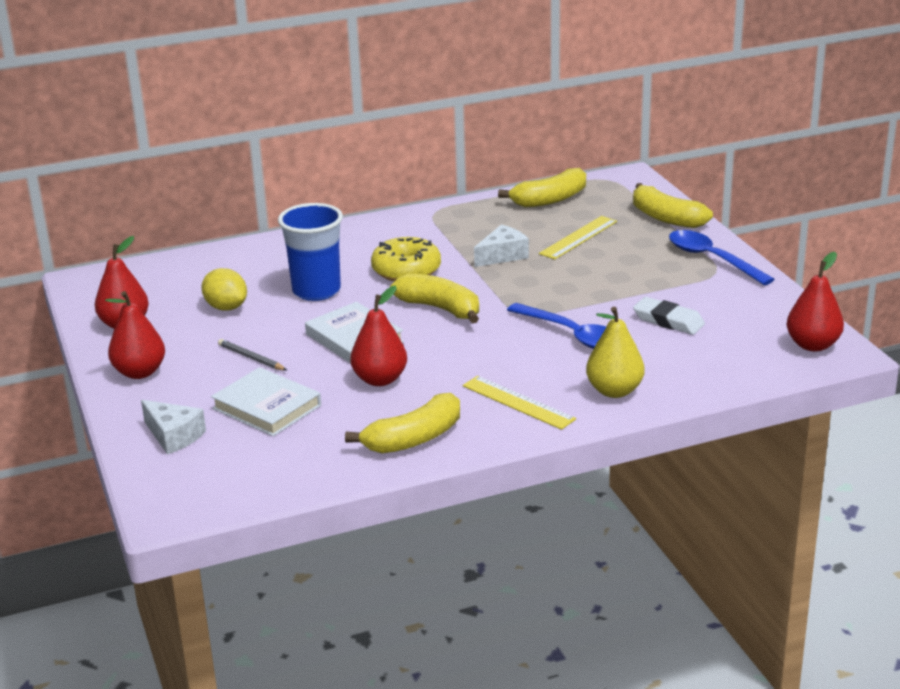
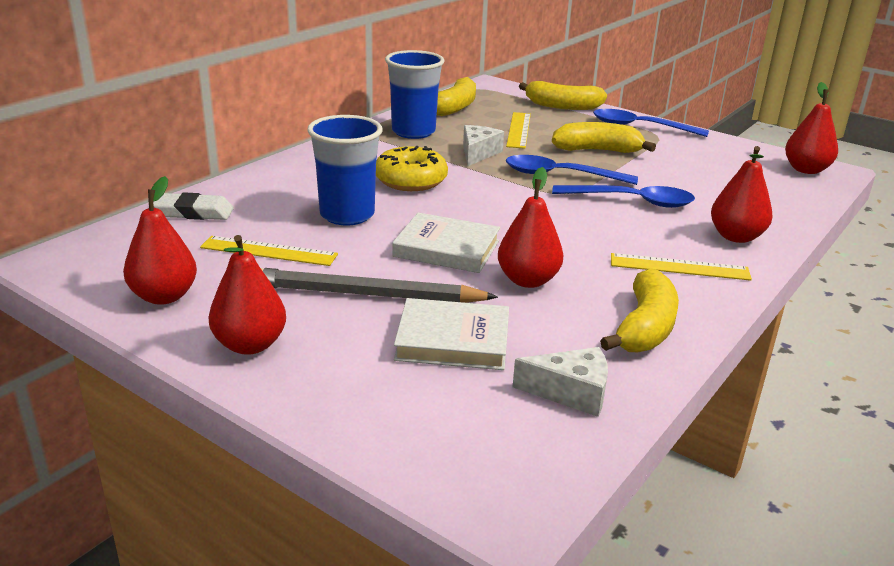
camera: 35 degrees left, 0 degrees up
white cheese [141,400,206,455] -> white cheese moved to [513,347,608,417]
yellow lemon [201,268,247,311] -> yellow ruler [200,236,338,266]
grey pencil [218,339,287,371] -> grey pencil [261,268,498,303], size x2.15
yellow banana [390,274,479,323] -> yellow banana moved to [552,122,656,153]
yellow pear [586,307,645,398] -> red pear [711,146,773,243]
white eraser [633,297,705,335] -> white eraser moved to [153,192,234,220]
none -> blue cup [385,50,445,139]
none -> blue spoon [506,155,638,185]

